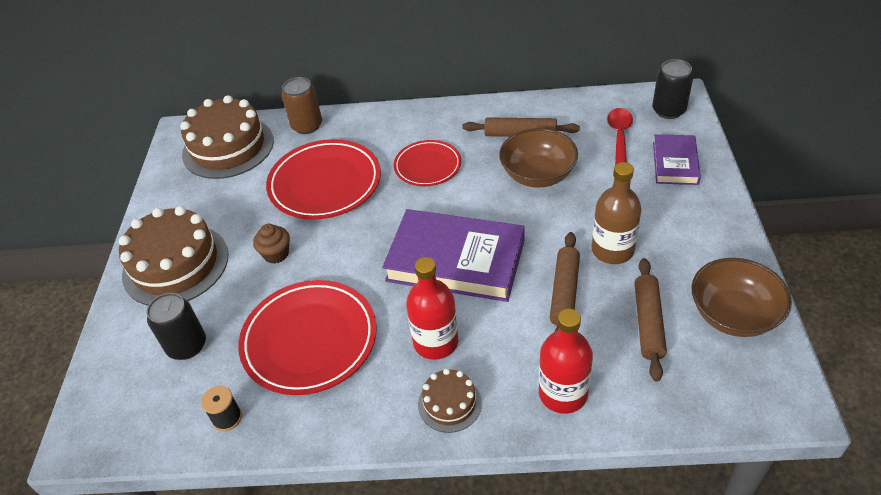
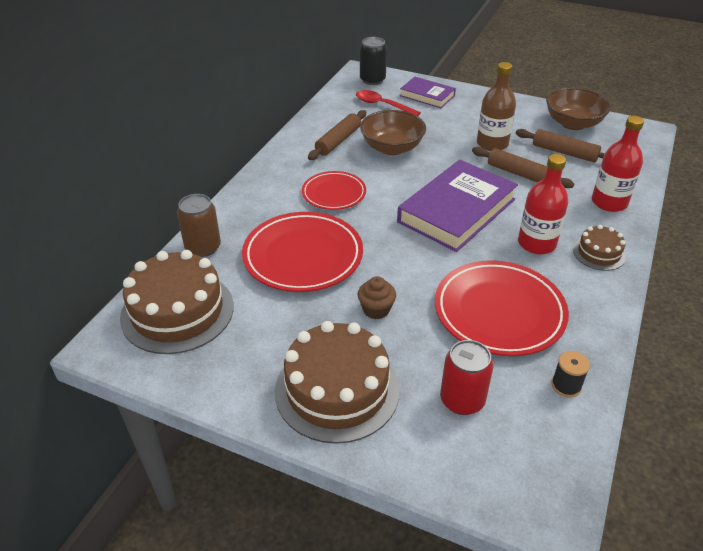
camera: 70 degrees left, 5 degrees down
black can [147,293,206,360] -> red can [440,340,493,415]

